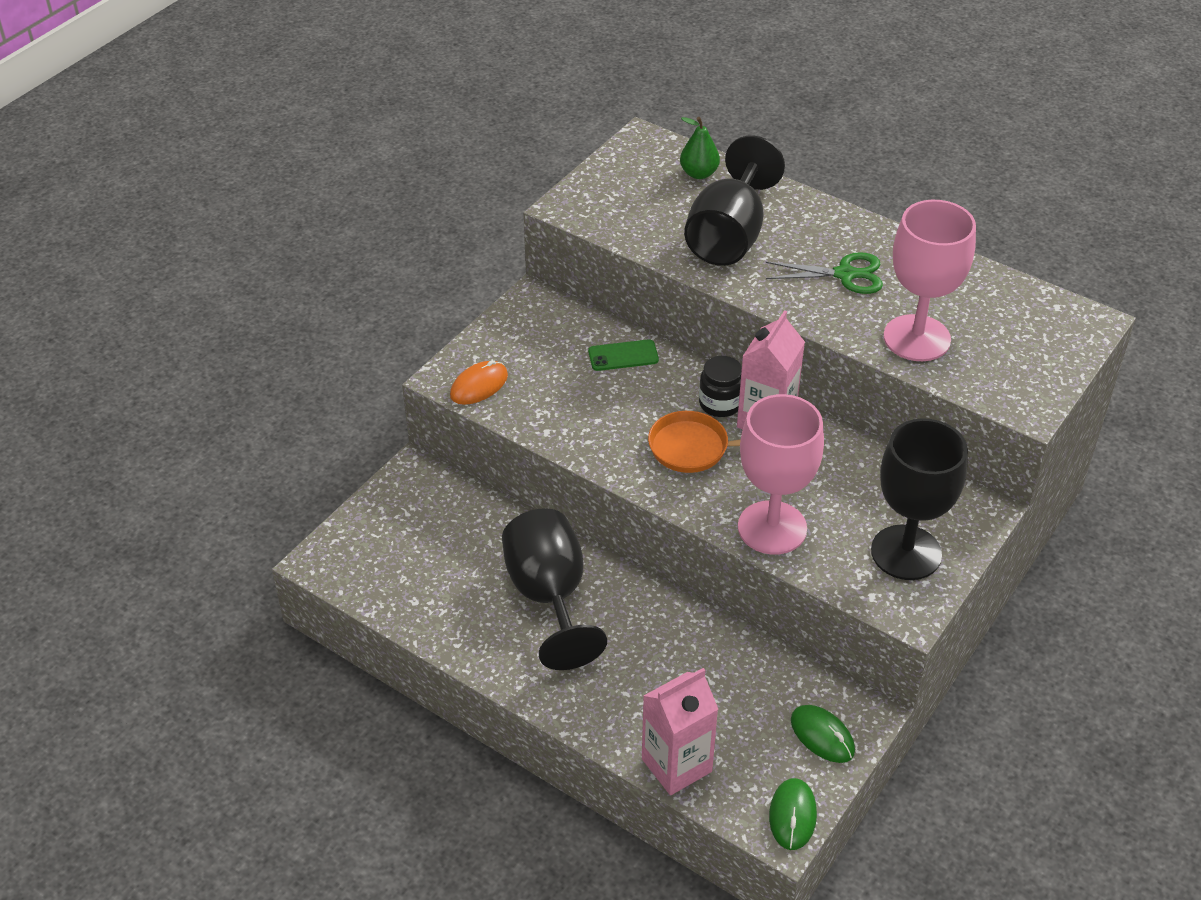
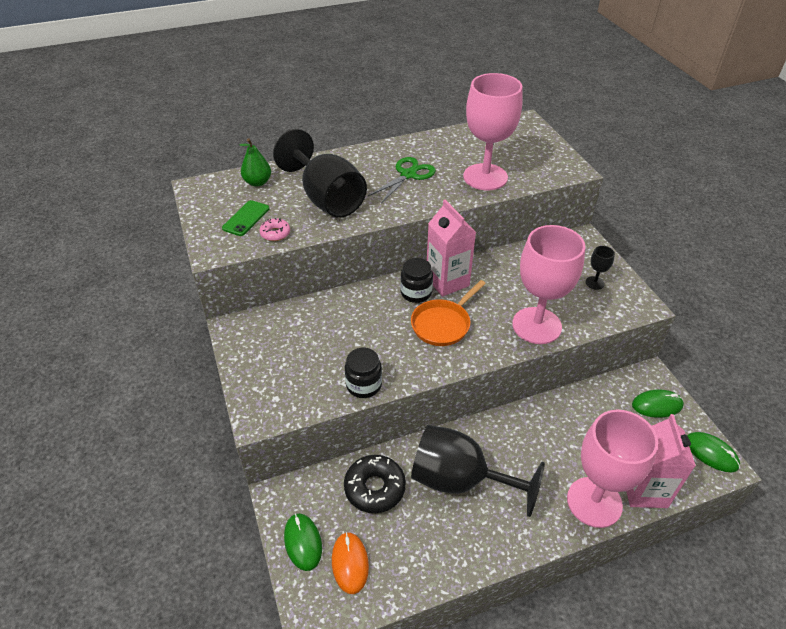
camera: 55 degrees left, 0 degrees up
orange mouse [450,360,508,405] -> orange mouse moved to [332,532,369,594]
green phone [588,339,659,371] -> green phone moved to [222,200,269,236]
black goblet [871,418,968,580] -> black goblet [586,246,615,290], size x0.40
none -> pink donut [259,218,290,241]
none -> green mouse [284,513,322,571]
none -> black donut [344,455,406,513]
none -> black jar [345,348,382,398]
none -> pink goblet [567,410,658,528]

